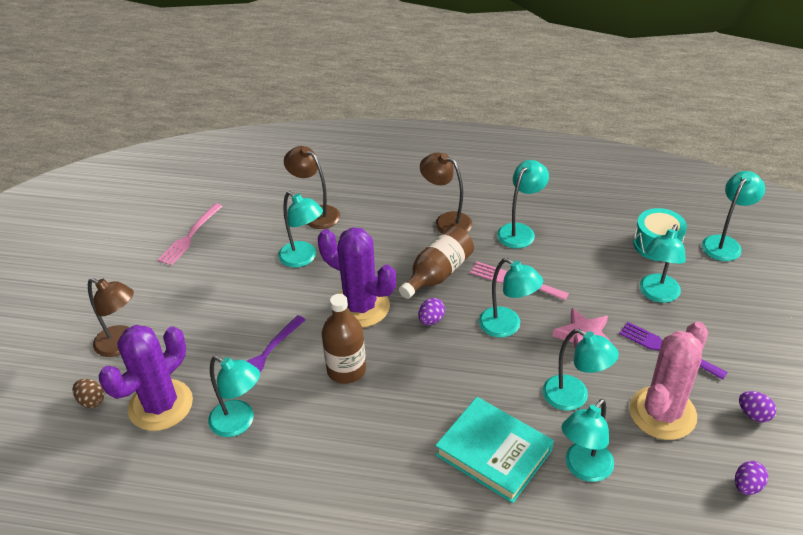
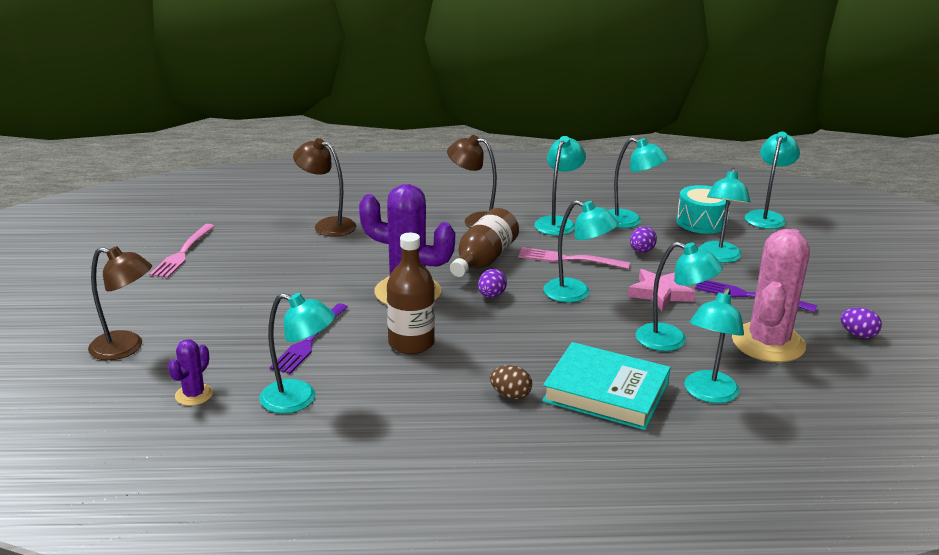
camera: 15 degrees left, 15 degrees down
brown egg [72,379,105,408] -> brown egg moved to [490,365,532,399]
purple cactus [99,325,193,431] -> purple cactus [168,339,213,406], size x0.47
turquoise lamp [278,191,323,268] -> turquoise lamp moved to [608,138,668,228]
purple egg [735,461,768,495] -> purple egg moved to [630,226,657,253]

